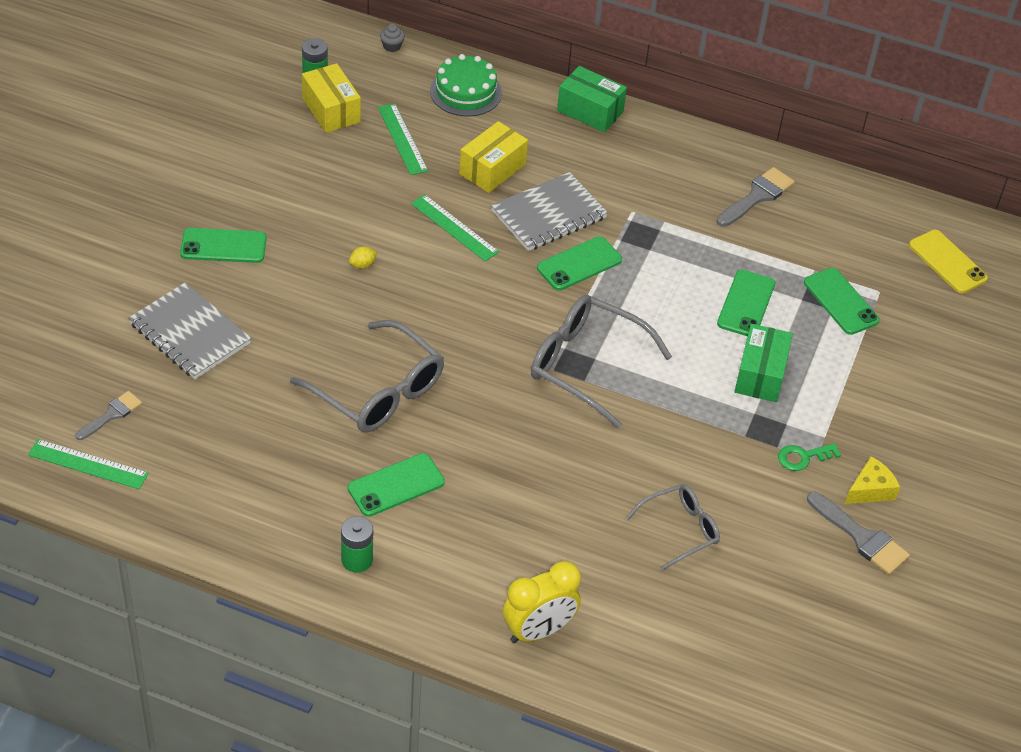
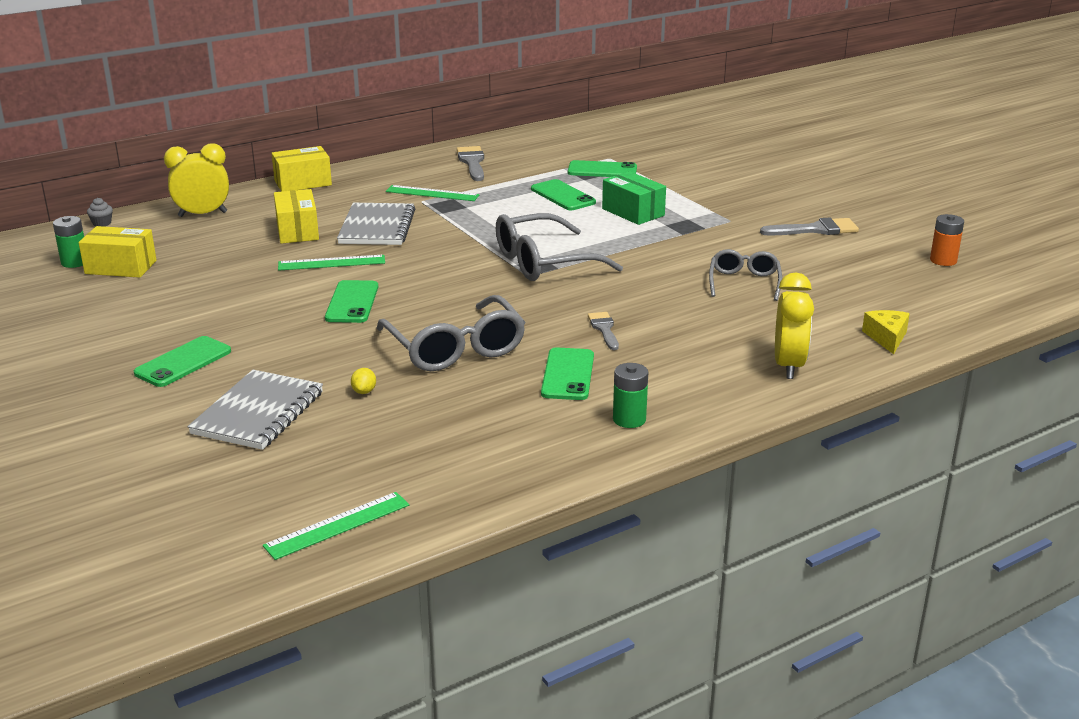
camera: 50 degrees left, 20 degrees down
grey brush [75,391,142,440] -> grey brush moved to [588,312,619,350]
grey notebook [129,282,251,379] -> grey notebook turned 60 degrees counterclockwise [187,370,323,450]
grey glasses [290,320,444,432] -> grey glasses turned 75 degrees clockwise [376,295,526,371]
yellow lemon [349,247,377,269] -> yellow lemon moved to [351,368,376,394]
green ruler [378,103,428,175] -> green ruler moved to [386,185,480,201]
green cake [430,54,502,117] -> yellow clock [164,143,229,217]
green phone [537,236,622,291] -> green phone moved to [325,280,378,323]
green box [557,66,627,133] -> yellow box [272,146,332,192]
green key [778,443,841,471] -> none
yellow cheese [845,456,900,504] -> yellow cheese moved to [862,310,910,354]
yellow phone [909,230,988,293] -> none
none -> orange battery [930,214,964,266]

